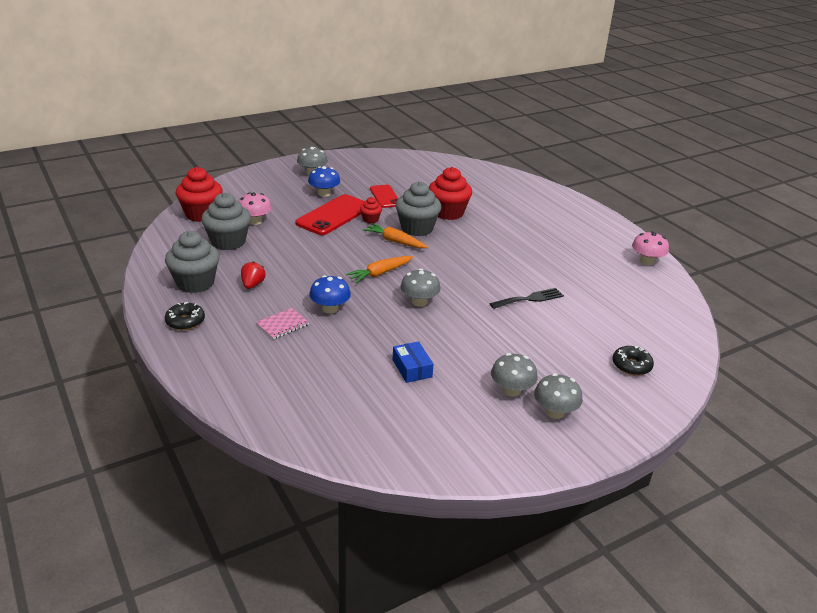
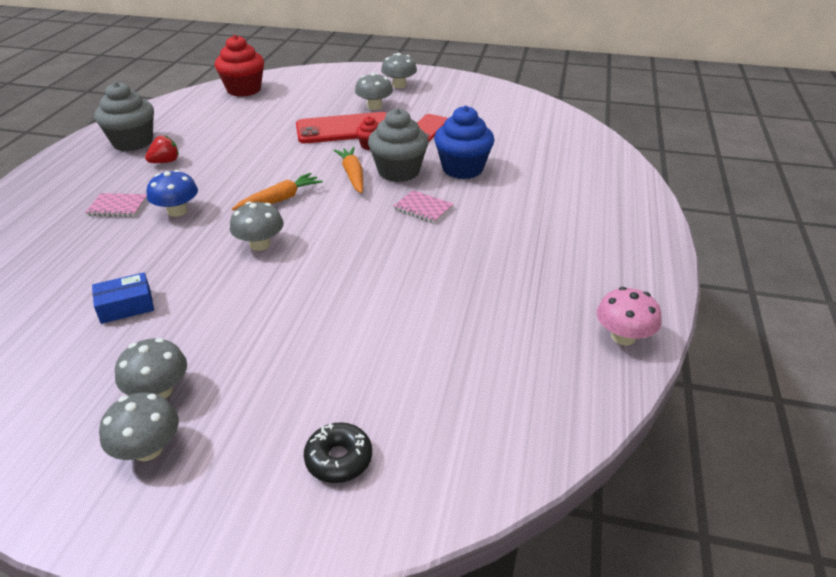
camera: 45 degrees right, 5 degrees up
black donut [165,302,205,330] -> none
grey cupcake [201,193,251,250] -> none
pink mushroom [238,192,272,225] -> none
blue mushroom [308,166,340,197] -> grey mushroom [355,73,393,110]
orange carrot [346,256,413,283] -> orange carrot turned 135 degrees clockwise [232,173,323,210]
blue box [393,341,434,383] -> blue box turned 45 degrees clockwise [92,272,154,324]
red cupcake [429,167,472,220] -> blue cupcake [434,106,494,179]
black fork [490,288,564,309] -> none
none -> pink notebook [393,190,454,223]

